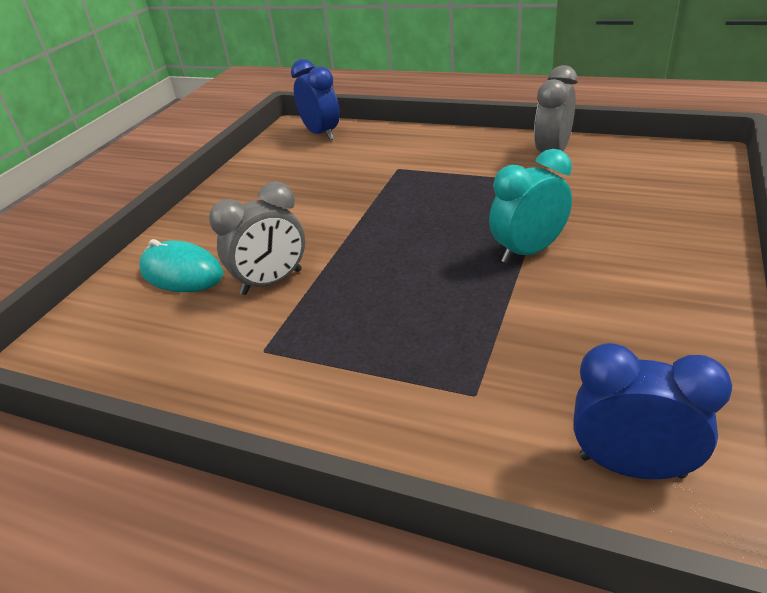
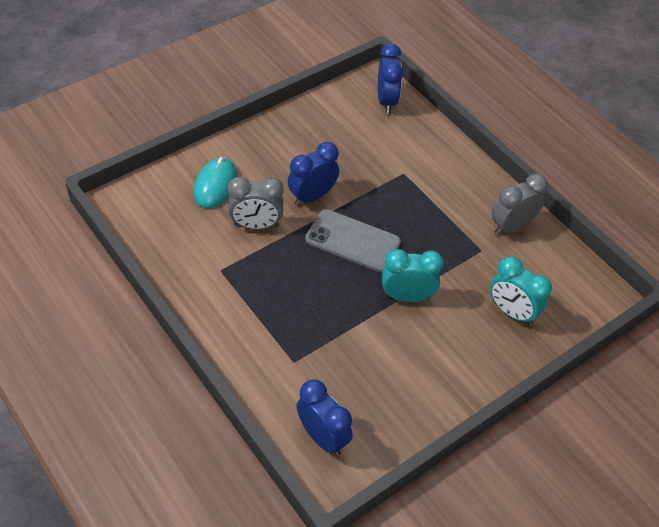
camera: 25 degrees right, 15 degrees up
turquoise mouse [139,239,223,292] -> turquoise mouse turned 45 degrees clockwise [194,157,237,208]
none -> blue clock [288,142,339,206]
none -> grey phone [305,209,401,272]
none -> turquoise clock [490,256,552,325]

